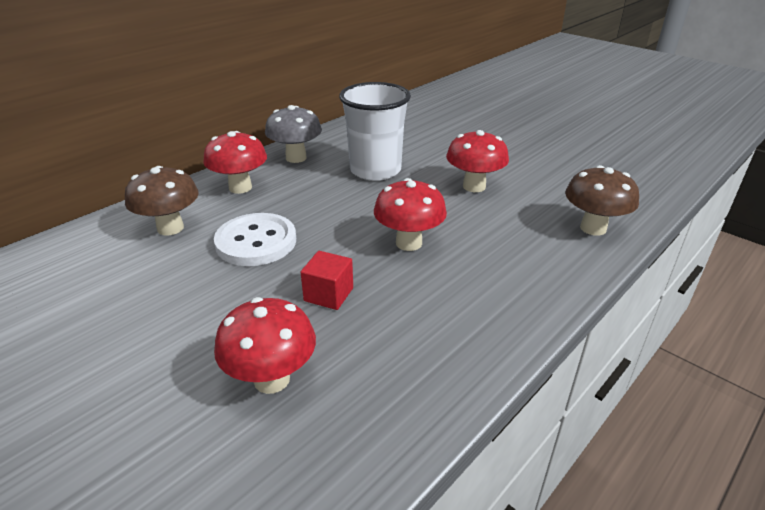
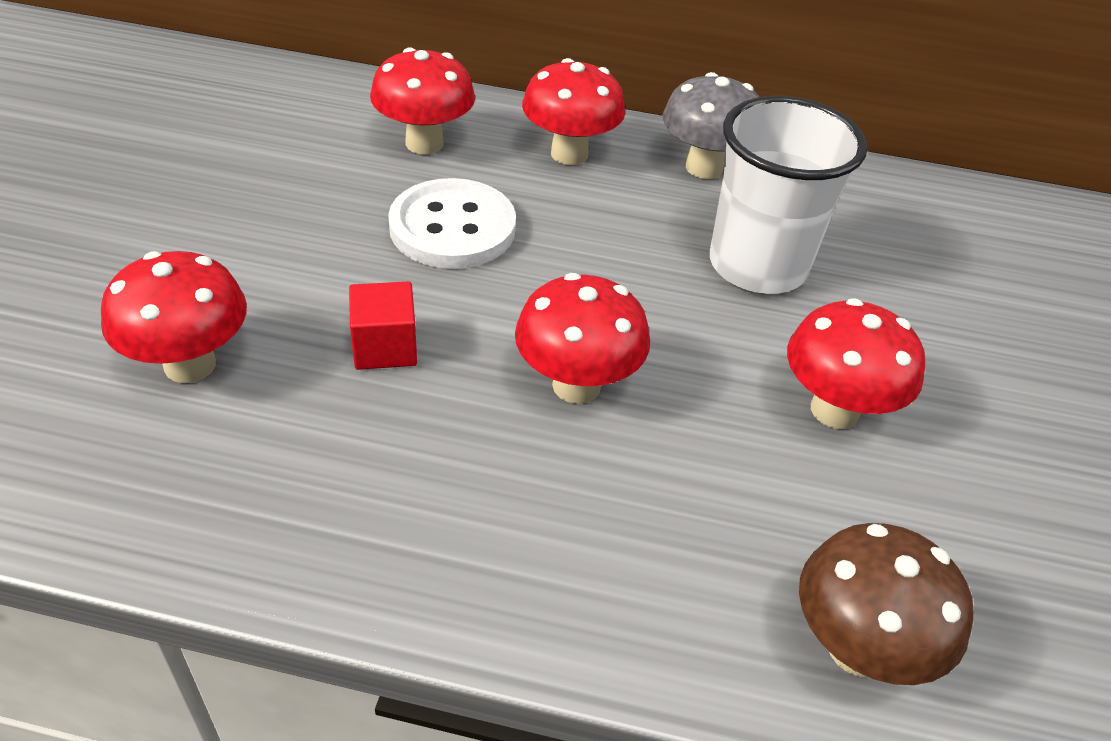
camera: 55 degrees right, 10 degrees up
brown mushroom [125,166,199,236] -> red mushroom [370,47,475,154]

